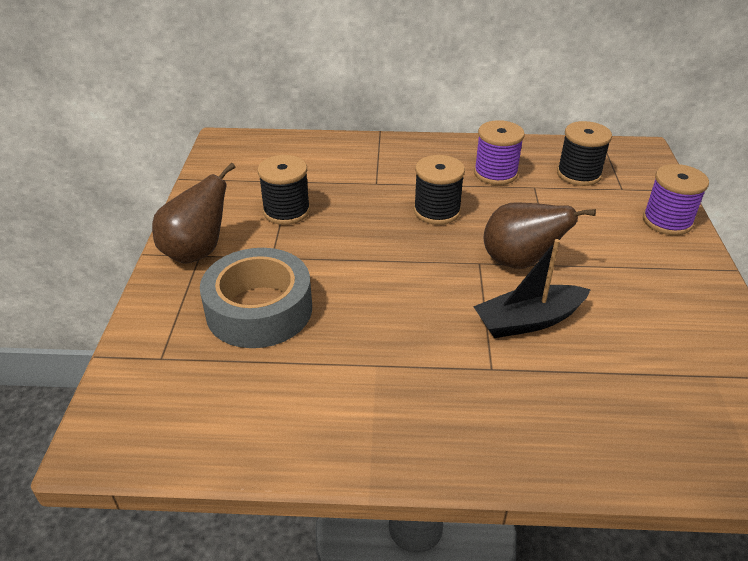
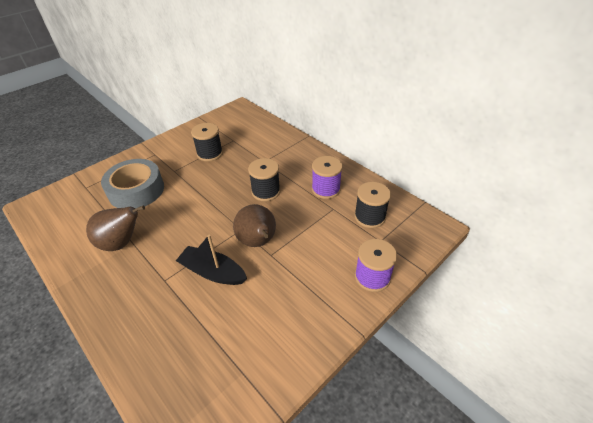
camera: 45 degrees right, 5 degrees up
brown pear [152,163,236,264] -> brown pear moved to [86,206,145,251]

